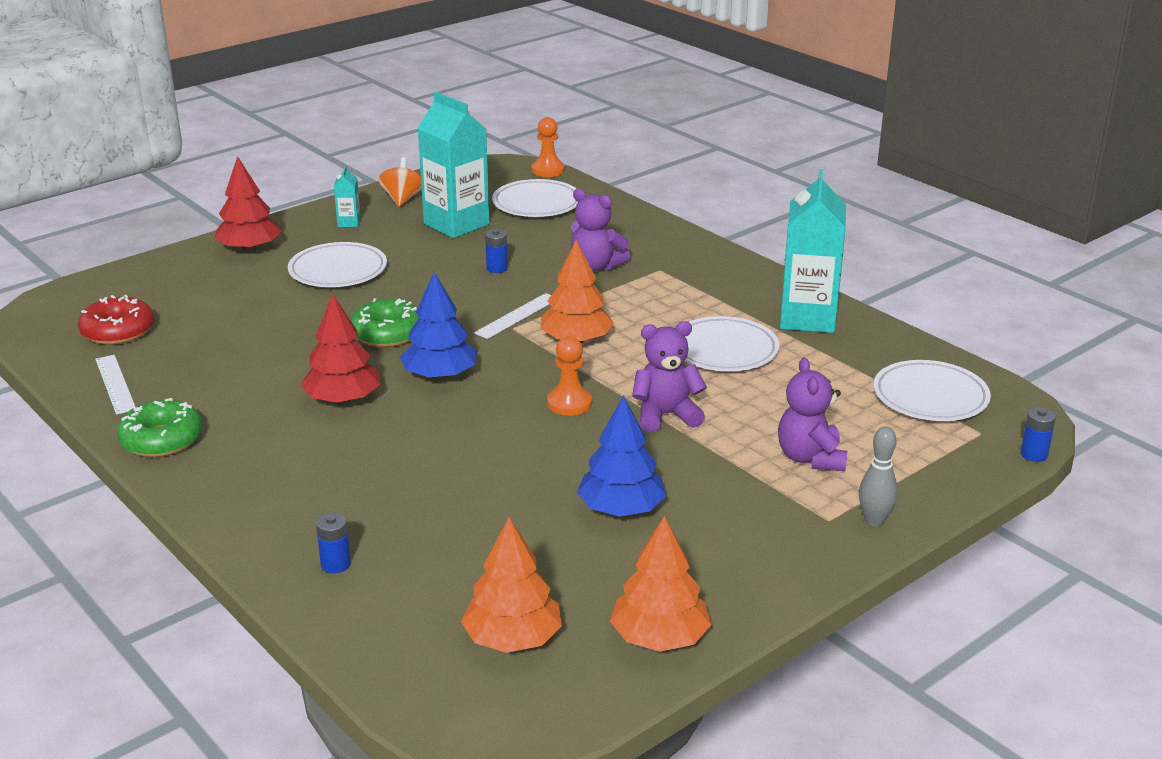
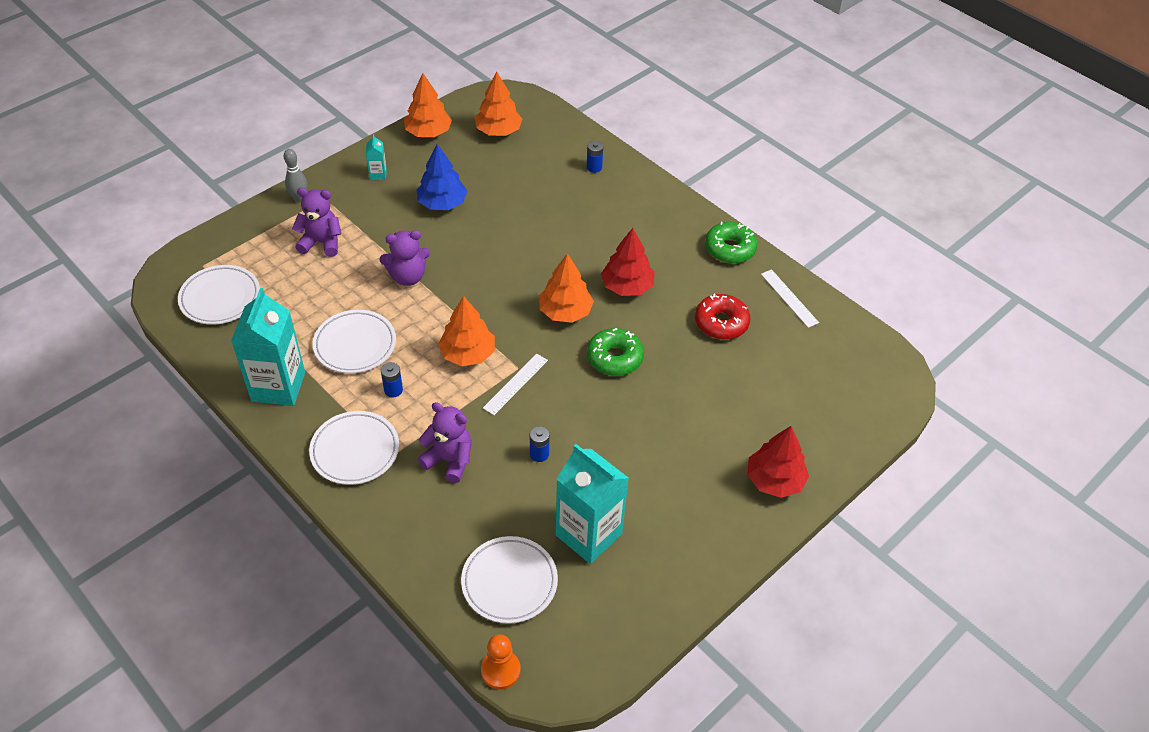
camera: 175 degrees right, 20 degrees up
red donut [78,295,154,345] -> red donut moved to [695,294,751,340]
white plate [288,242,387,287] -> white plate moved to [309,411,399,485]
turquoise carton [334,166,361,227] -> turquoise carton moved to [366,134,387,180]
orange spinning top [378,157,422,207] -> none
blue tree [400,272,477,380] -> orange tree [539,253,594,323]
orange pawn [547,336,592,416] -> none
purple teddy bear [778,358,847,471] -> purple teddy bear turned 75 degrees counterclockwise [292,188,341,257]
blue battery [1020,407,1056,462] -> blue battery moved to [381,362,403,397]

